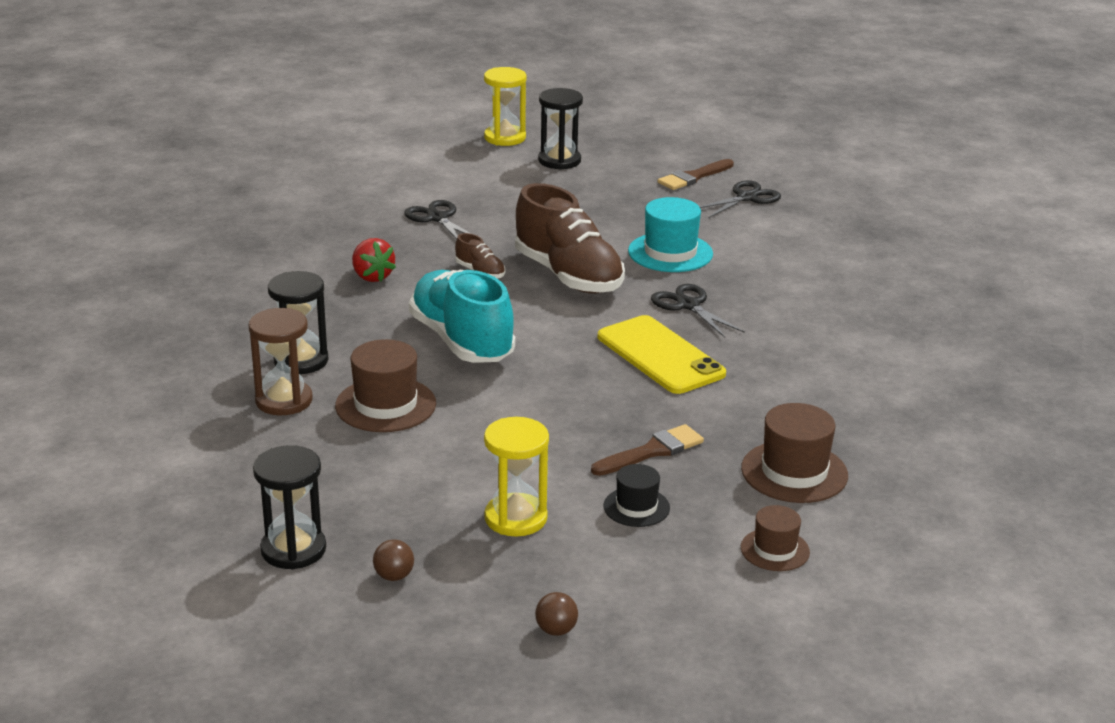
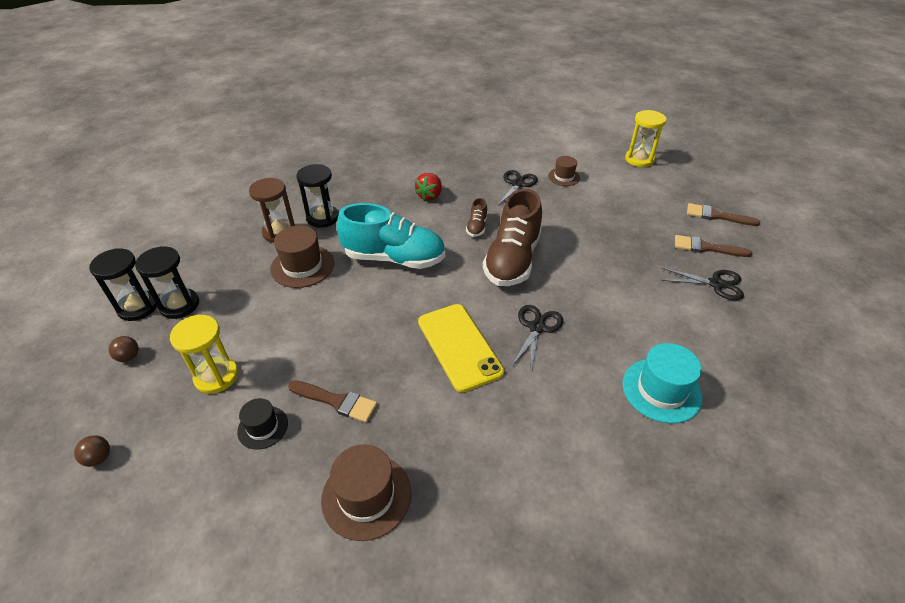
camera: 55 degrees right, 15 degrees up
turquoise shoe [409,269,515,363] -> turquoise shoe turned 75 degrees clockwise [337,203,445,269]
black hourglass [538,88,583,170] -> black hourglass moved to [135,246,199,319]
yellow phone [598,315,726,394] -> yellow phone turned 45 degrees counterclockwise [418,304,504,392]
turquoise hat [628,197,713,272] -> turquoise hat moved to [623,343,703,424]
brown hat [741,505,810,571] -> brown hat moved to [548,156,580,186]
none -> brown brush [687,203,760,226]

